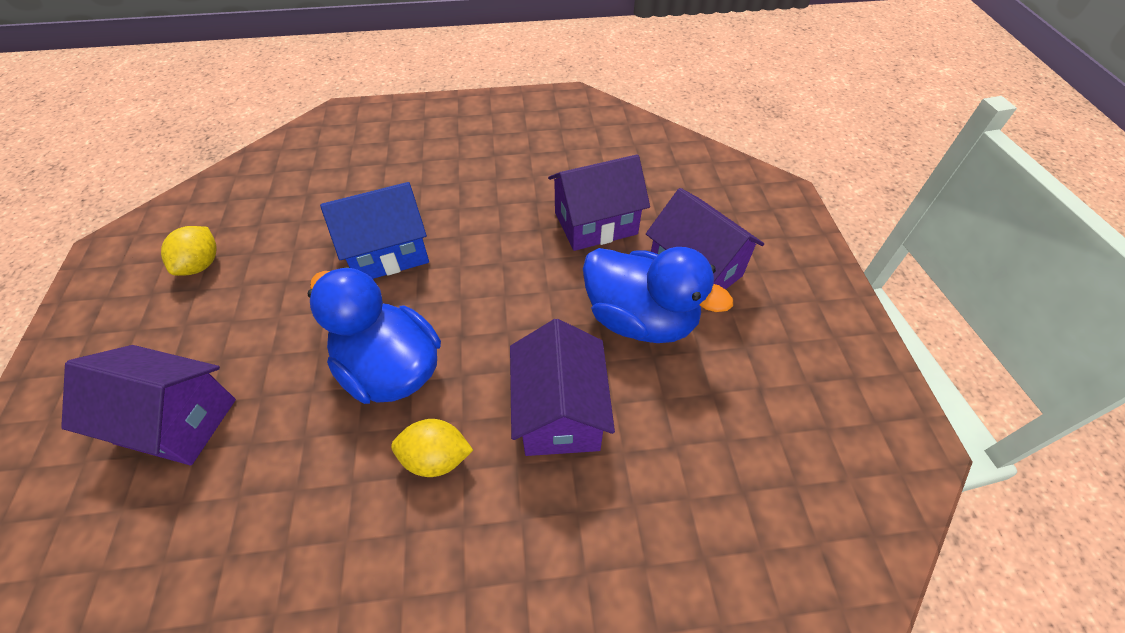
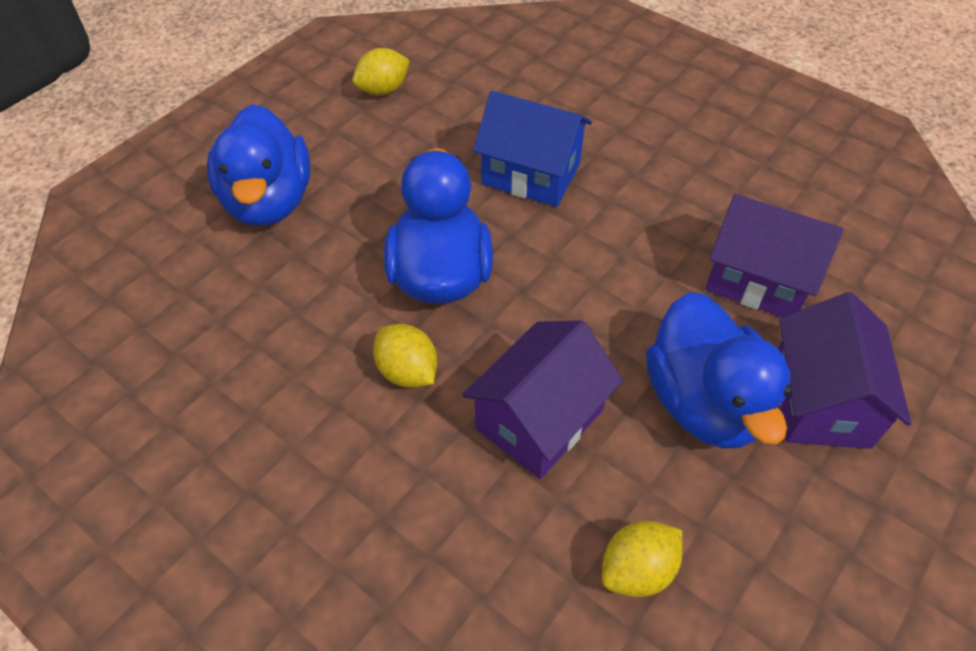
camera: 45 degrees right, 0 degrees up
purple house [61,345,236,465] -> blue duck [207,104,310,226]
none -> yellow lemon [602,521,682,597]

